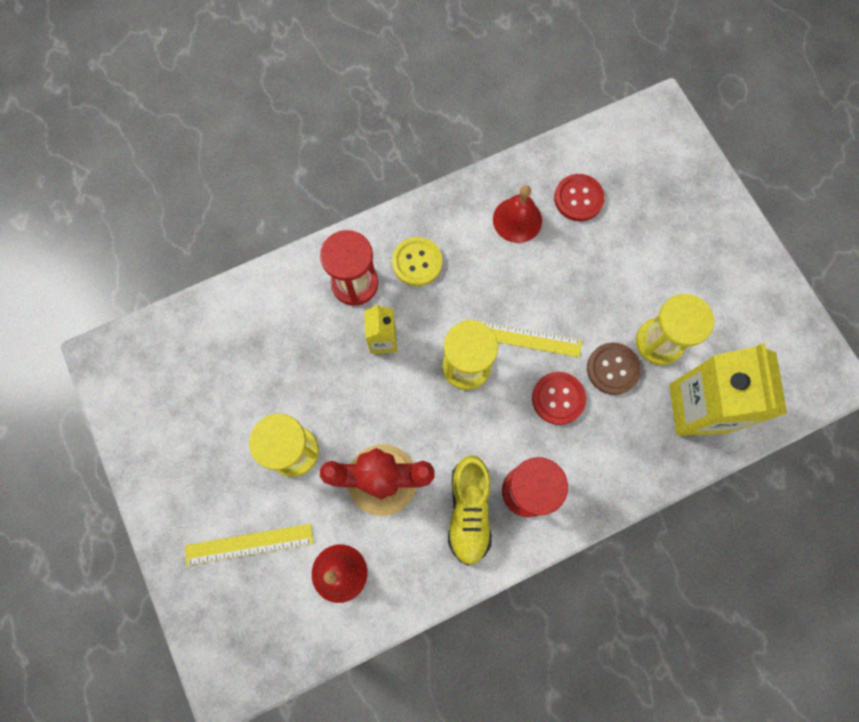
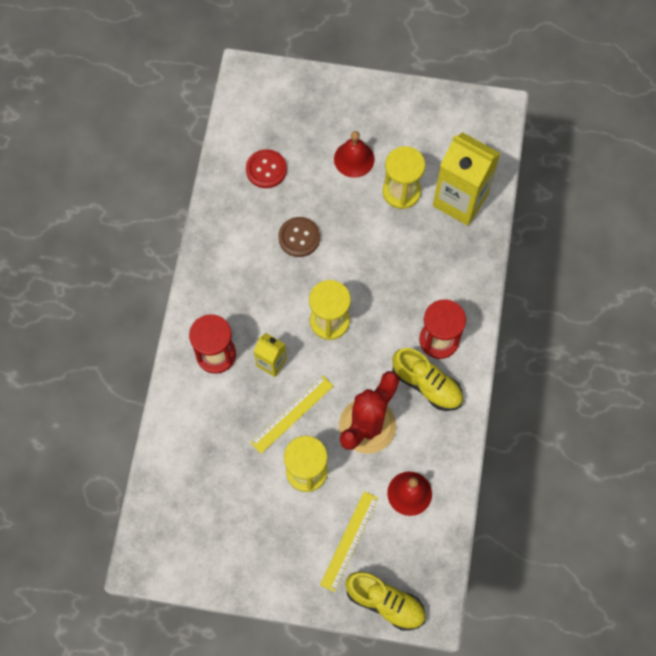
camera: 55 degrees left, 5 degrees down
yellow button [392,237,442,286] -> none
yellow ruler [465,319,582,357] -> yellow ruler moved to [251,376,333,454]
red bell [493,185,542,243] -> red bell moved to [334,131,375,178]
red button [532,372,586,425] -> none
brown button [587,342,641,395] -> brown button moved to [278,217,320,257]
none -> yellow shoe [345,572,426,631]

